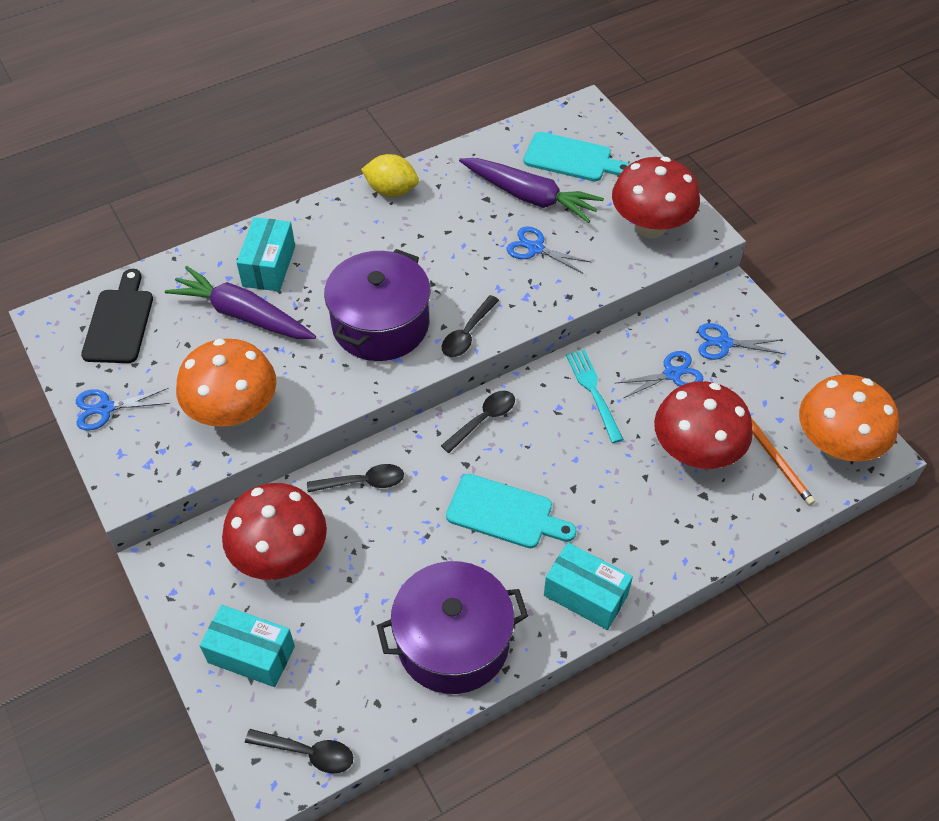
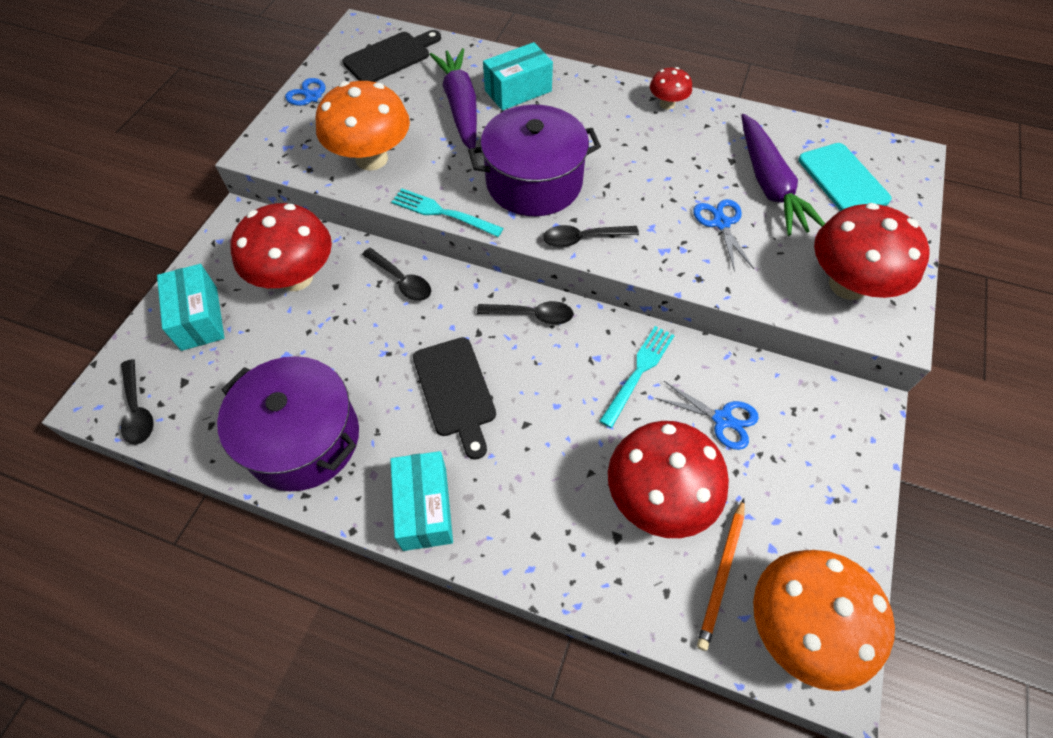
camera: 50 degrees right, 5 degrees up
yellow lemon [361,154,419,197] -> red mushroom [650,67,692,110]
turquoise cutting board [446,474,576,548] -> black cutting board [413,337,496,460]
blue scissors [698,323,784,360] -> none
none -> turquoise fork [391,189,504,237]

